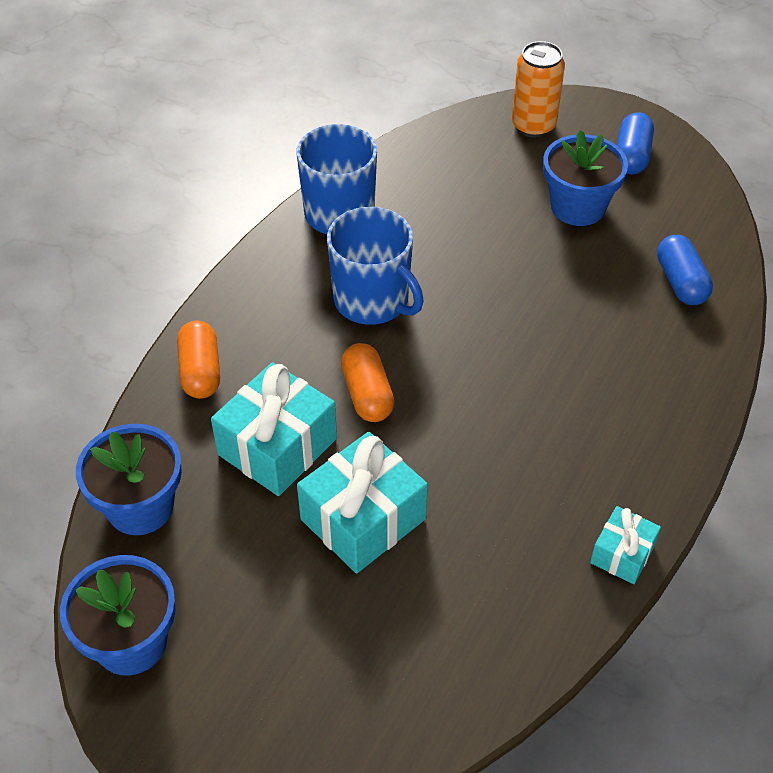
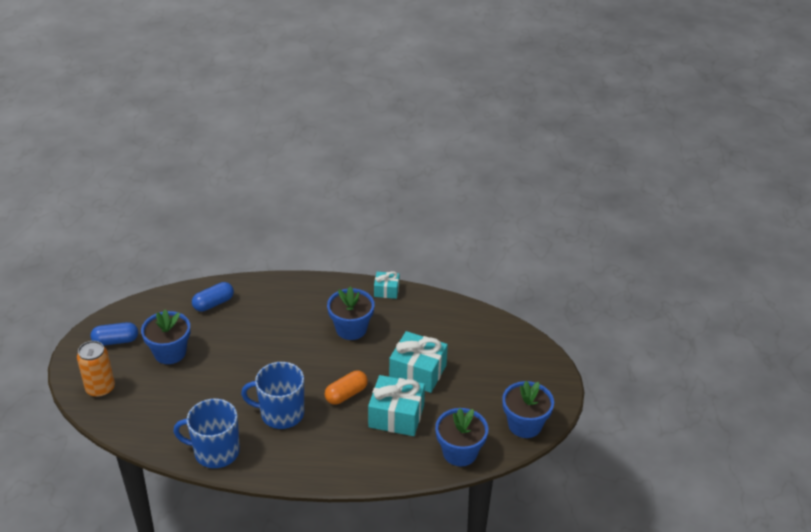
camera: 115 degrees left, 10 degrees down
orange capsule [177,321,220,399] -> none
blue mug [327,207,424,325] -> blue mug turned 105 degrees counterclockwise [241,362,304,429]
none -> blue flower pot [327,287,374,340]

